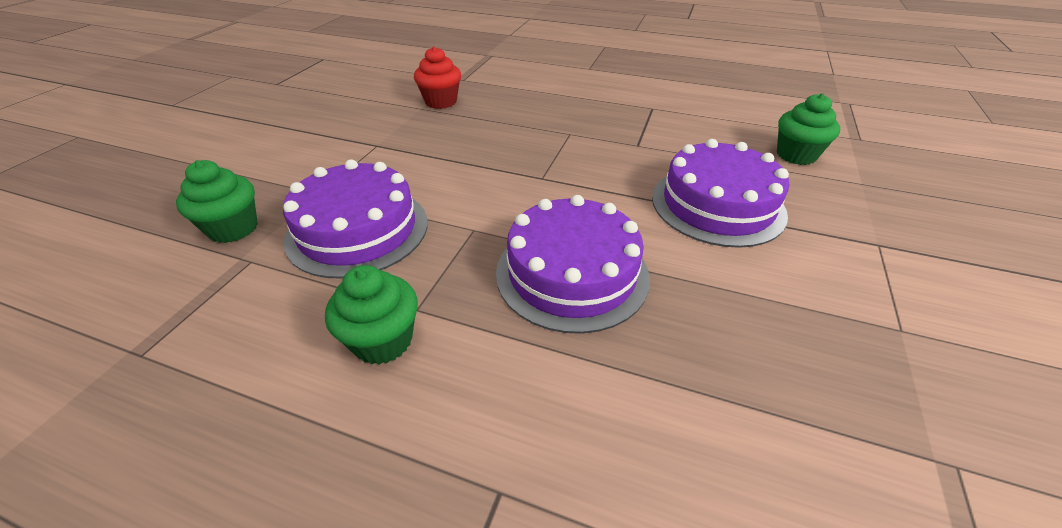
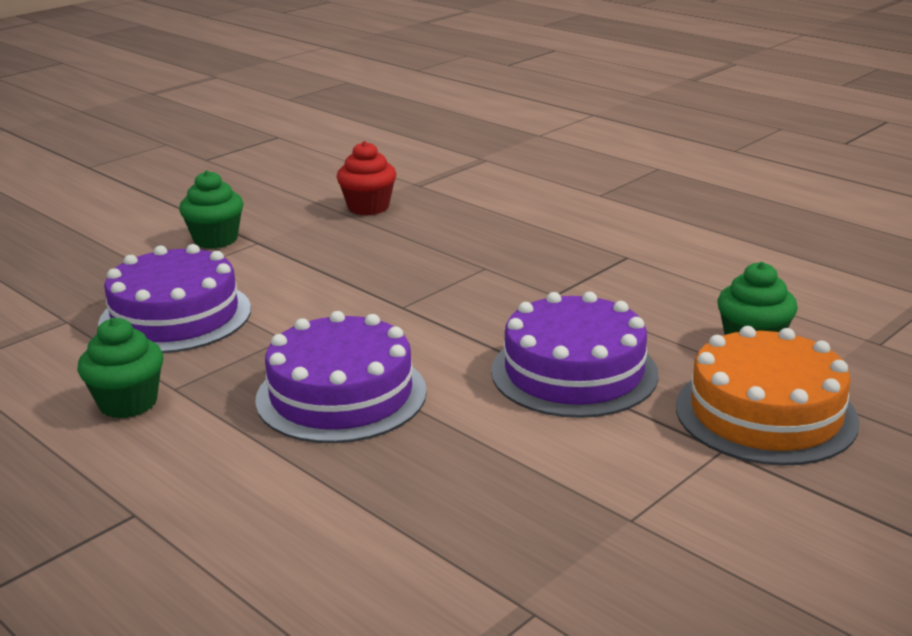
camera: 25 degrees right, 15 degrees down
green cupcake [176,160,258,243] -> green cupcake moved to [179,170,244,249]
none -> orange cake [676,326,860,466]

